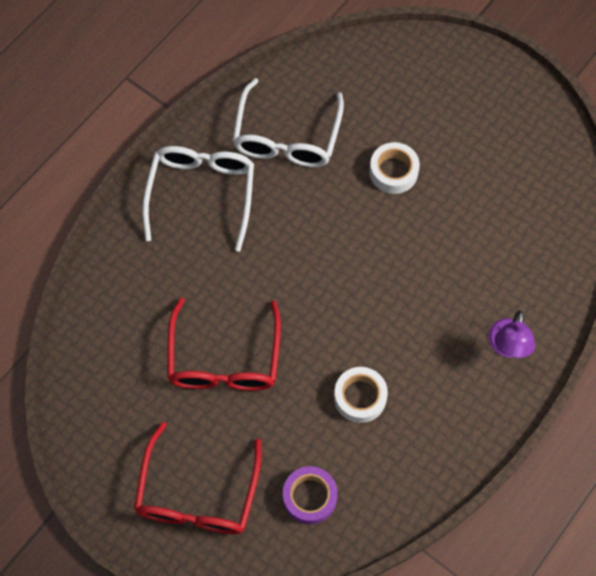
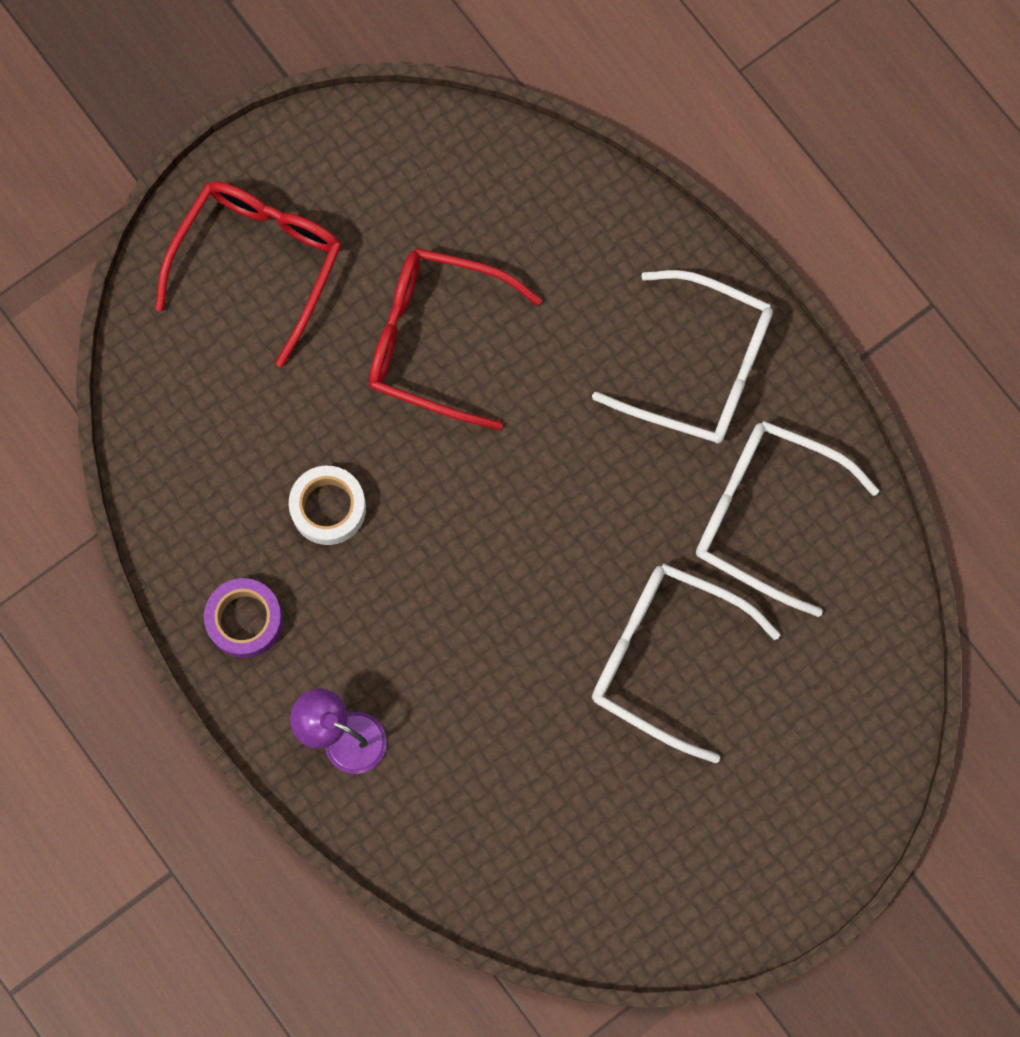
camera: 105 degrees right, 10 degrees up
red glasses [134,422,261,534] -> red glasses turned 90 degrees clockwise [155,181,342,367]
purple tape [283,466,338,525] -> purple tape moved to [204,578,283,658]
white tape [370,142,420,194] -> white glasses [592,563,780,763]

